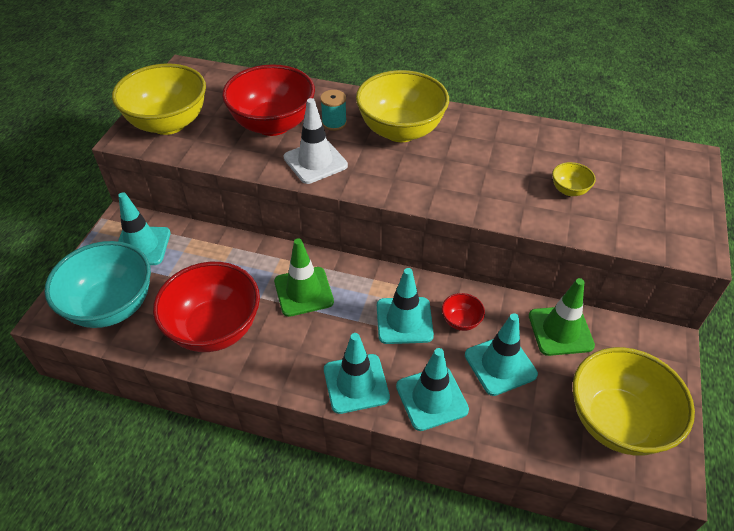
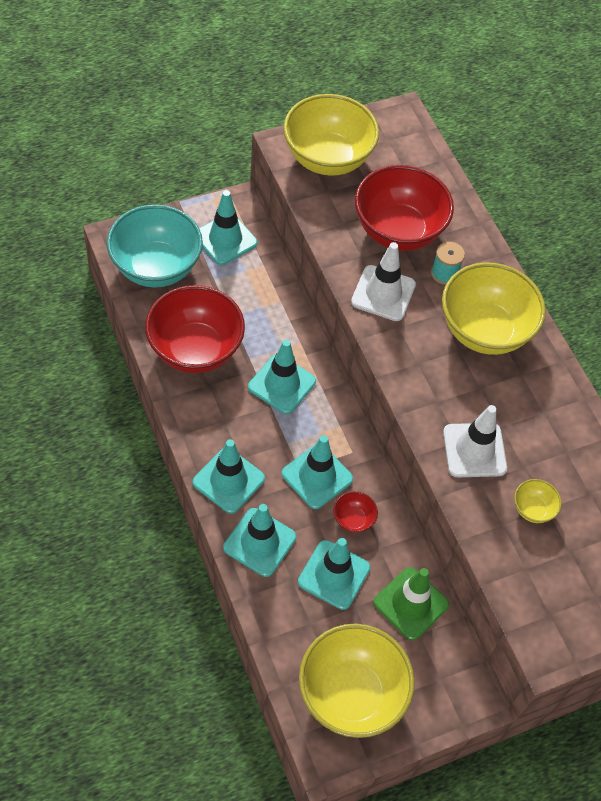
camera: 45 degrees right, 10 degrees up
green traffic cone [274,238,334,317] -> turquoise traffic cone [248,340,316,414]
none -> white traffic cone [443,405,507,477]

